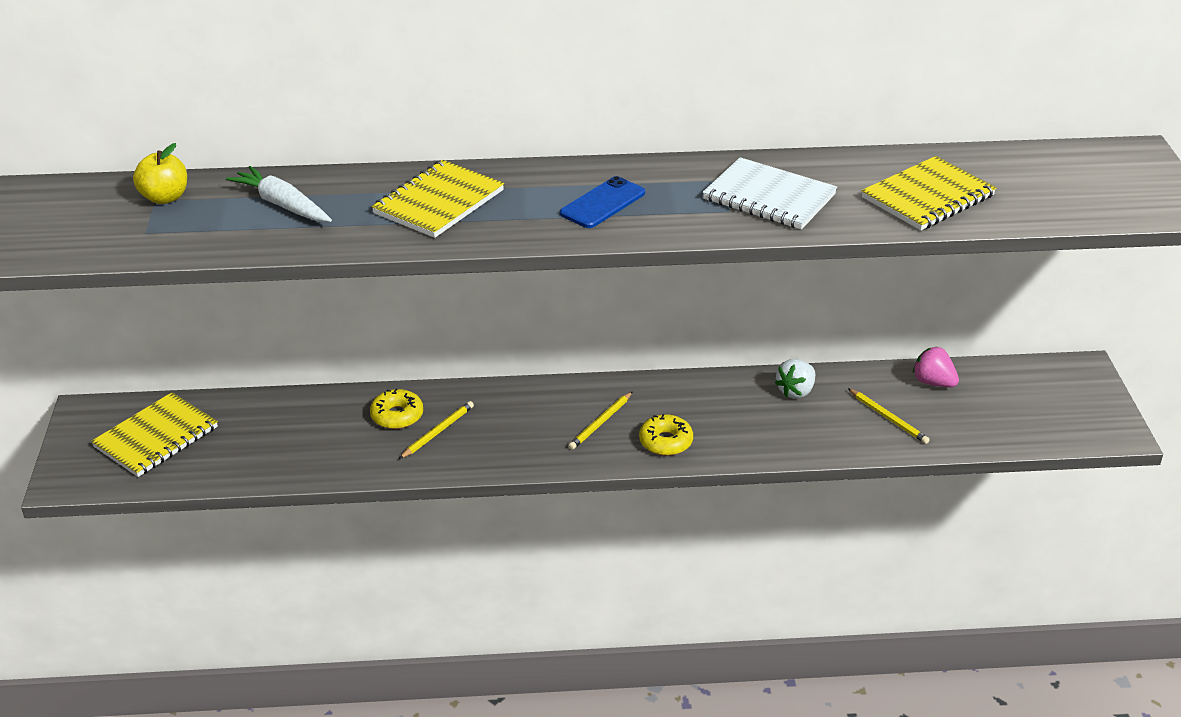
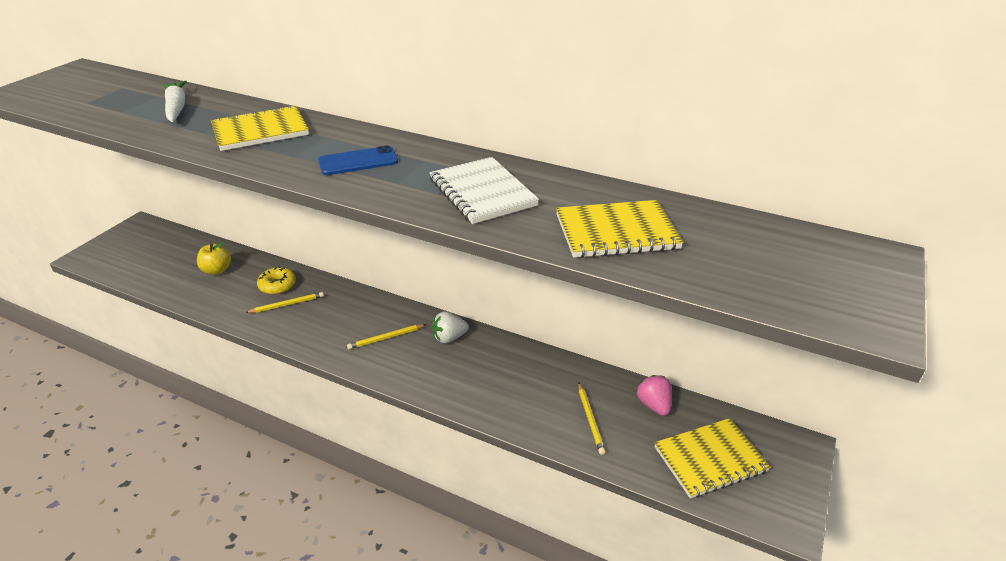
camera: 30 degrees right, 0 degrees up
yellow notebook [91,392,218,477] -> yellow notebook moved to [655,418,771,499]
yellow apple [133,143,187,204] -> yellow apple moved to [197,241,231,275]
yellow donut [639,414,693,456] -> none
white strawberry [775,359,815,399] -> white strawberry moved to [432,312,469,343]

